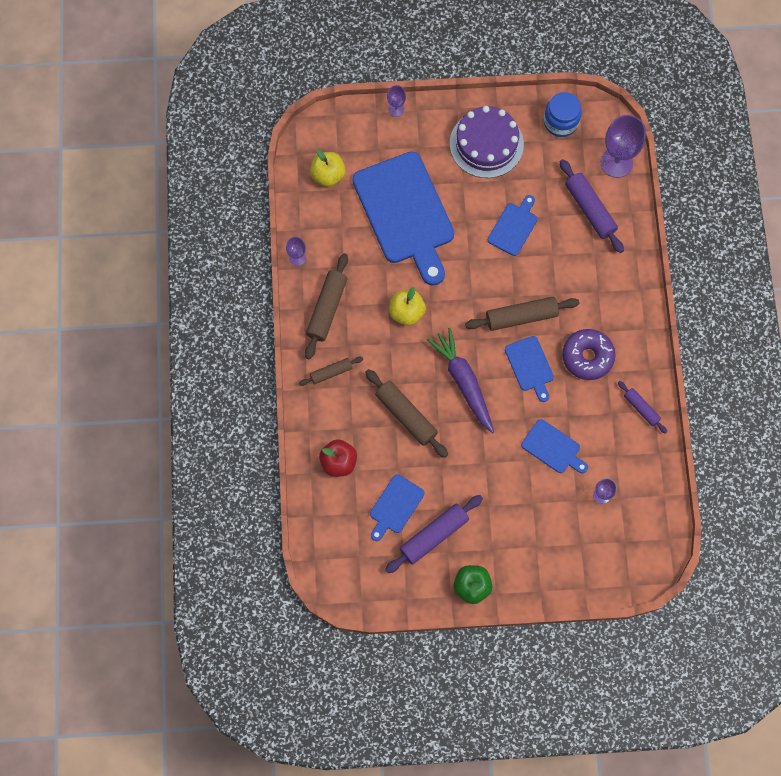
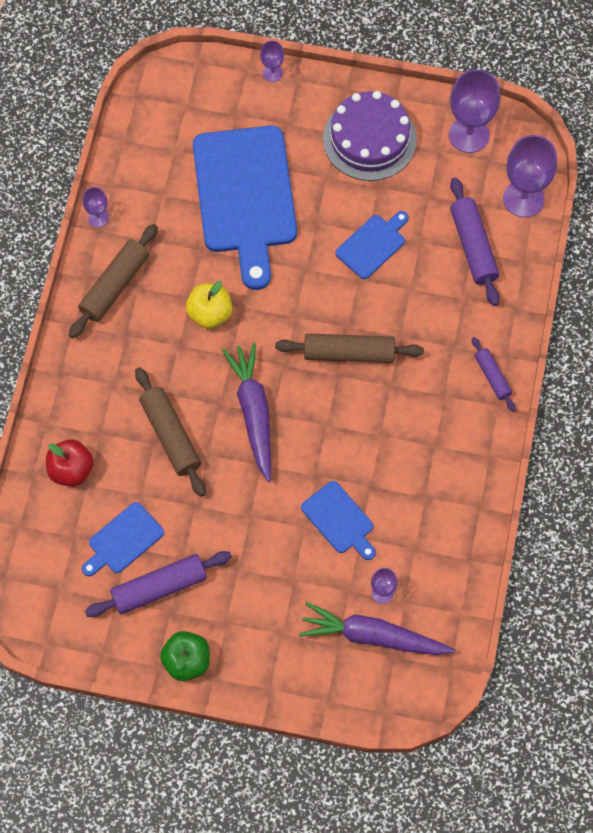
camera: 15 degrees right, 5 degrees down
brown rolling pin [299,357,363,386] -> none
yellow apple [310,150,346,187] -> none
blue cutting board [505,336,554,402] -> none
blue jar [544,92,582,137] -> purple goblet [449,69,500,153]
purple donut [562,329,615,380] -> none
purple rolling pin [618,381,667,434] -> purple rolling pin moved to [472,337,515,412]
none -> purple carrot [299,602,455,655]

